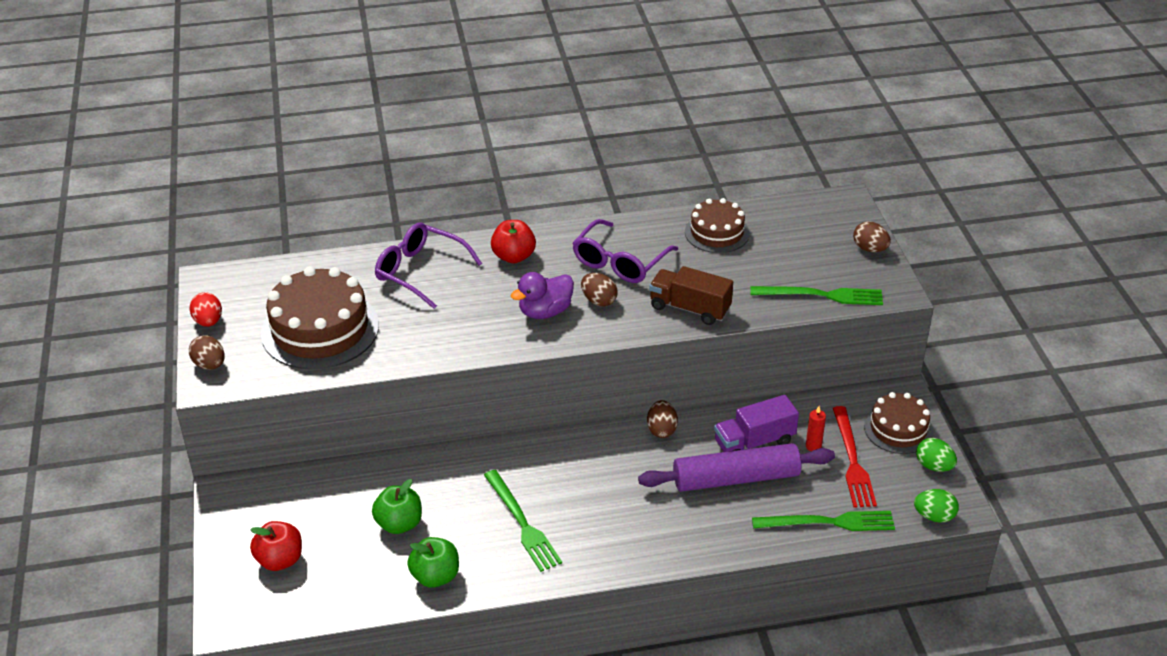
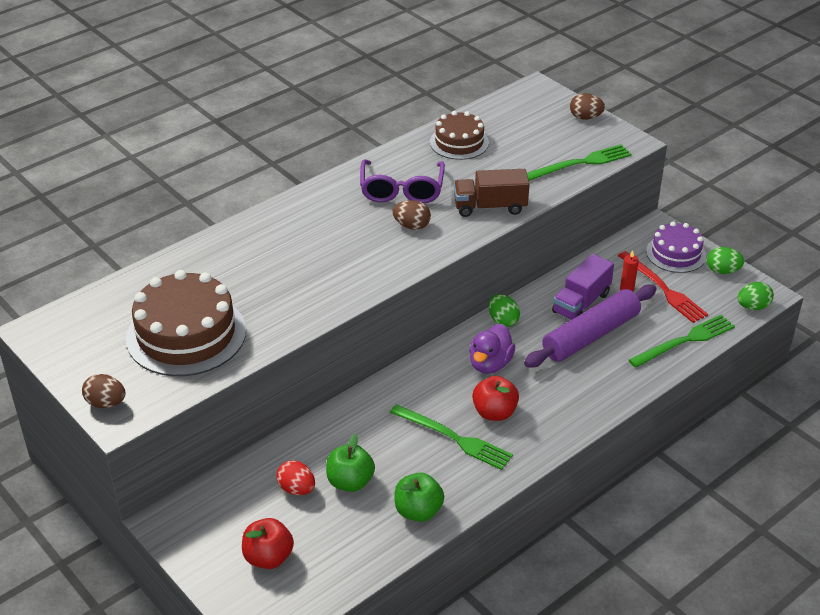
camera: 30 degrees left, 0 degrees up
red egg [189,292,222,327] -> red egg moved to [276,460,315,495]
purple glasses [375,222,482,309] -> none
red apple [491,220,536,263] -> red apple moved to [472,376,519,421]
purple duck [511,272,574,319] -> purple duck moved to [469,324,515,374]
brown egg [647,400,678,438] -> green egg [489,294,520,327]
brown cake [864,392,934,454] -> purple cake [646,221,706,273]

